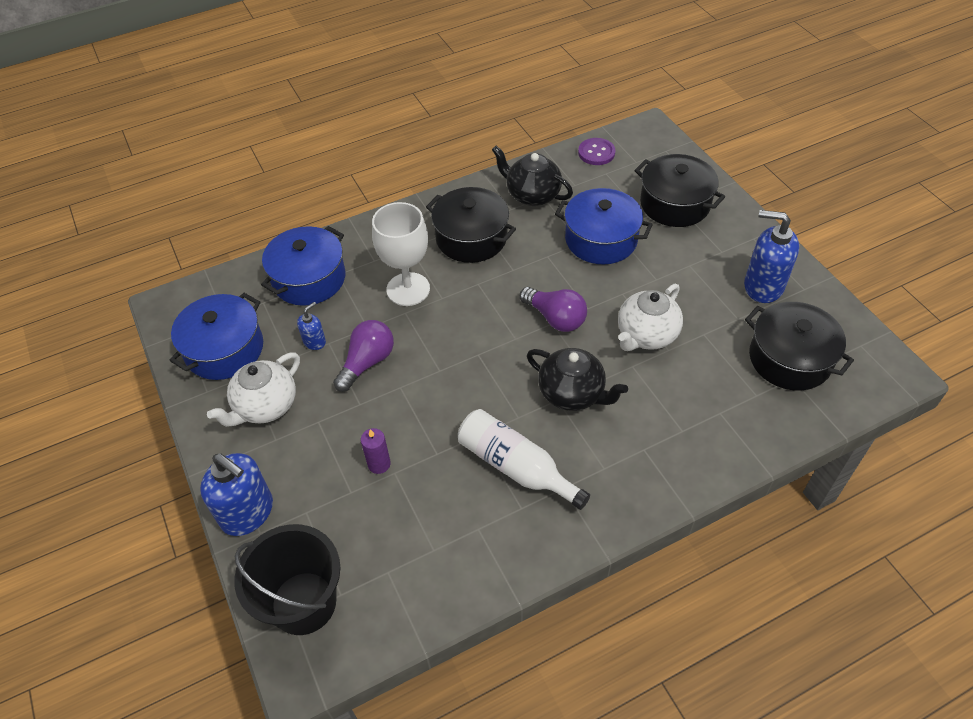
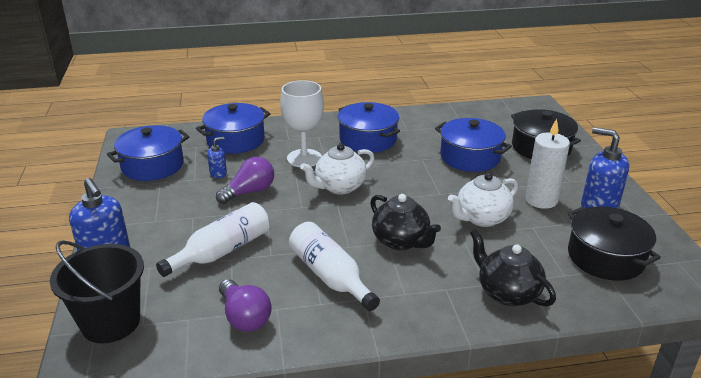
camera: 15 degrees right, 20 degrees down
white teapot [207,353,300,427] -> white teapot moved to [300,143,374,194]
purple candle [361,428,391,474] -> white bottle [156,202,270,277]
black pot [426,187,516,263] -> blue pot [338,102,400,153]
black teapot [492,146,573,206] -> black teapot moved to [470,229,556,307]
purple light bulb [520,287,587,332] -> purple light bulb moved to [219,279,272,332]
purple button [578,138,616,165] -> none
none -> white candle [525,119,570,209]

